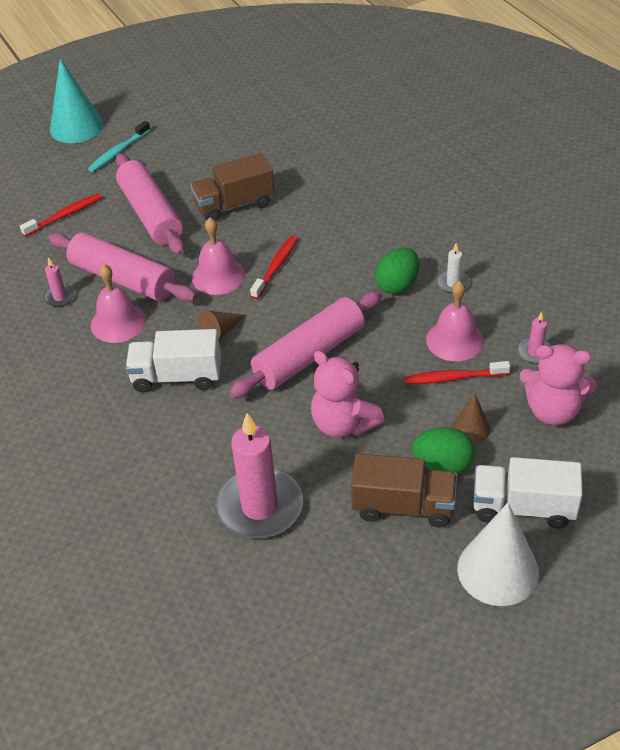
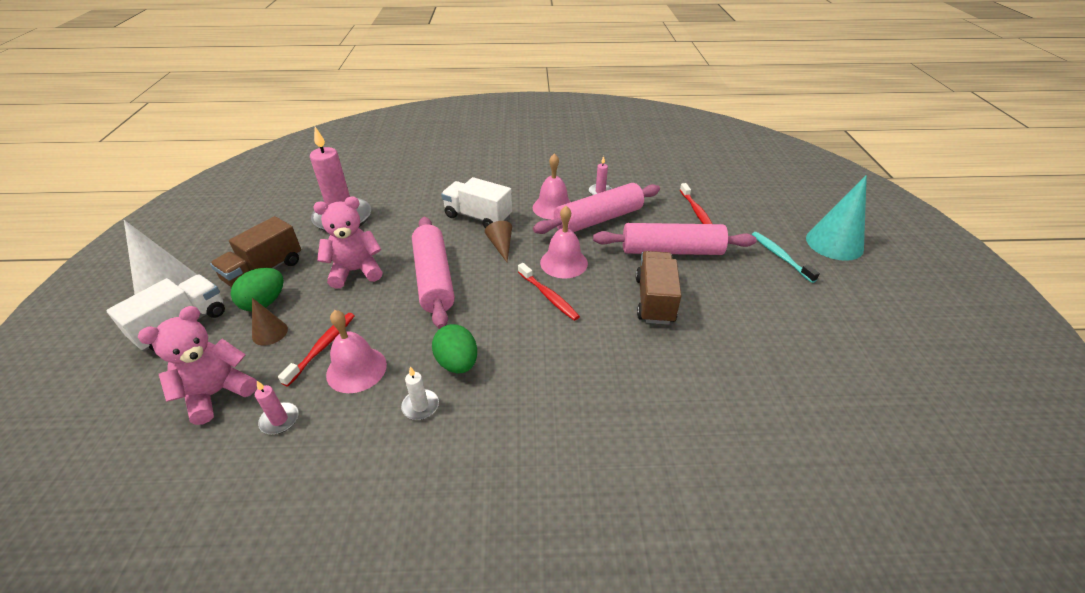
camera: 115 degrees right, 5 degrees down
white truck [125,329,221,393] -> white truck turned 90 degrees counterclockwise [441,177,512,228]

